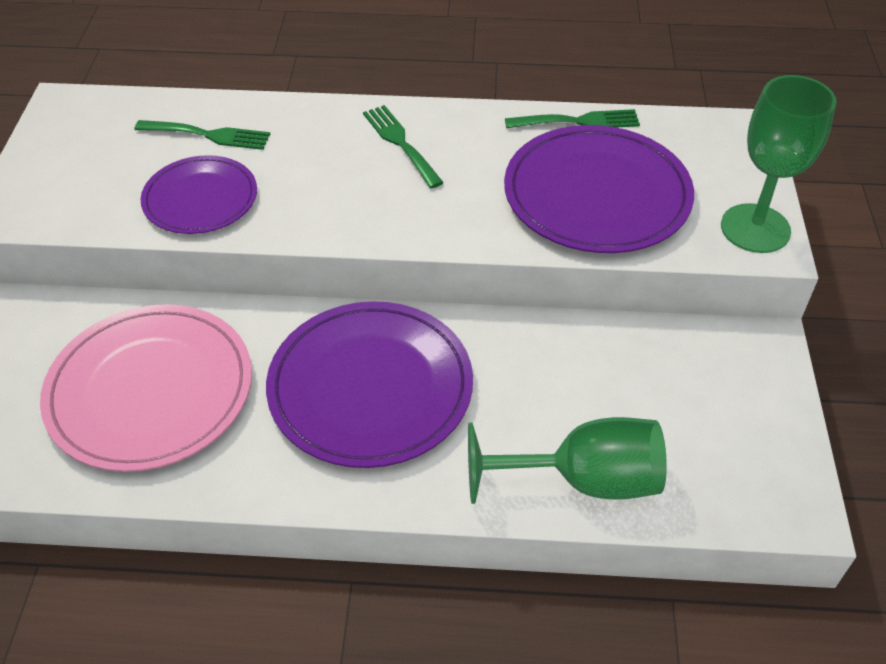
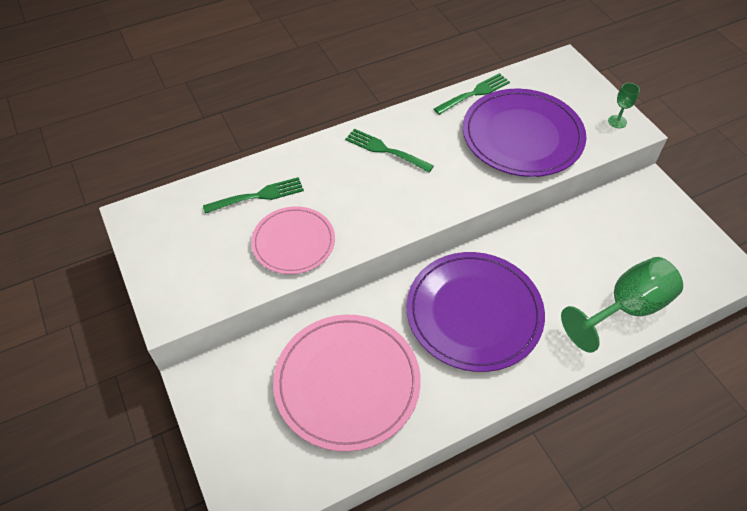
camera: 30 degrees left, 5 degrees up
purple plate [141,155,257,234] -> pink plate [251,206,335,274]
green goblet [721,75,837,253] -> green goblet [608,83,640,128], size x0.43

